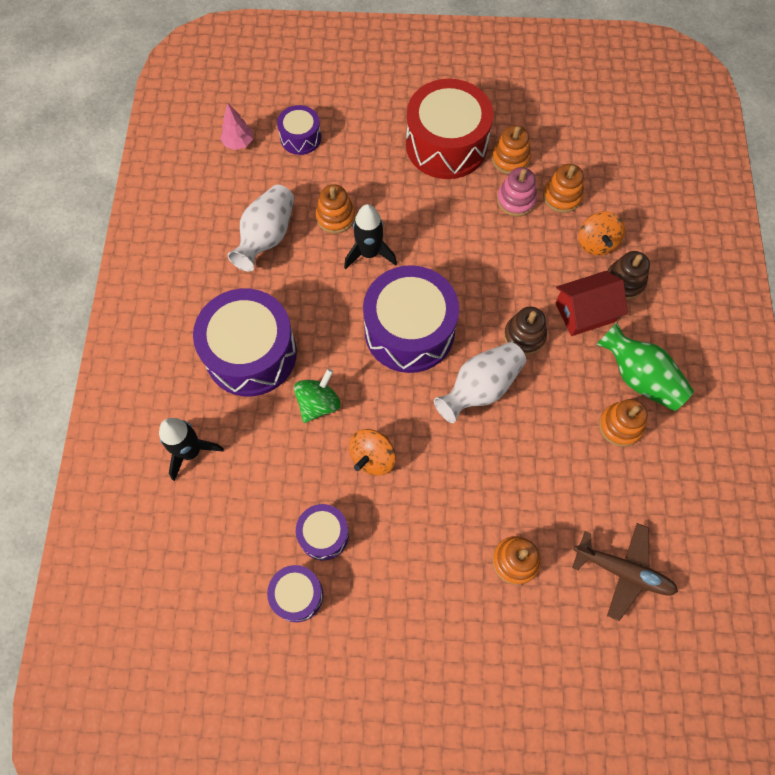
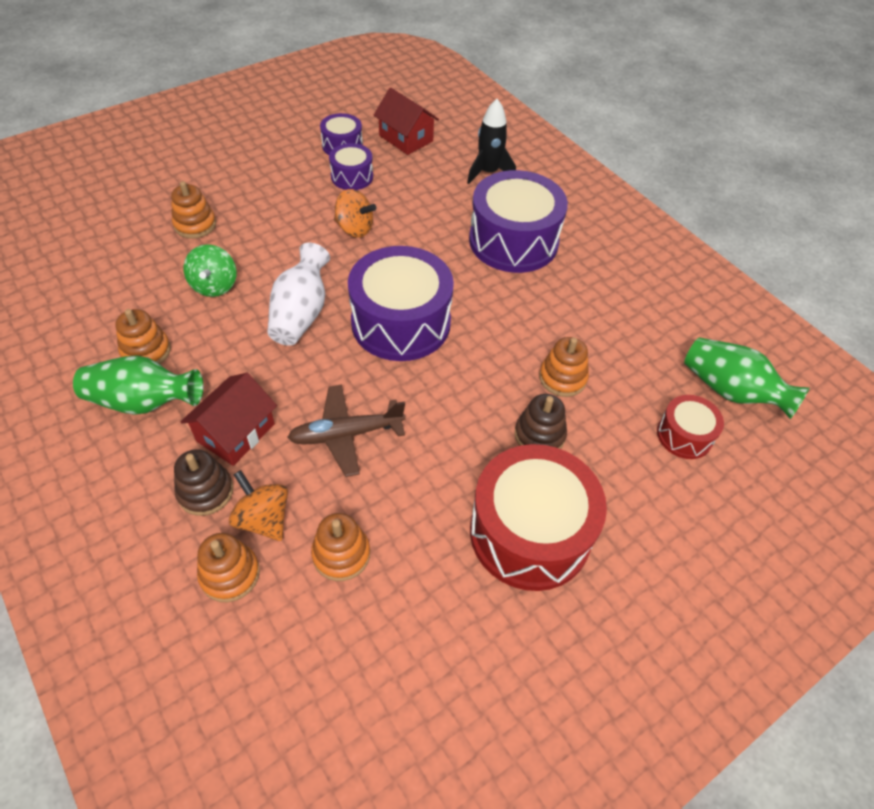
camera: 140 degrees right, 15 degrees down
pink tree [220,103,253,150] -> green vase [684,337,810,419]
white vase [227,185,294,272] -> none
purple drum [277,105,321,155] -> red drum [657,395,724,459]
green spinning top [294,369,340,423] -> green spinning top moved to [184,244,237,297]
black rocket [344,204,397,269] -> none
orange spinning top [349,429,396,476] -> orange spinning top turned 120 degrees clockwise [334,189,377,238]
orange stacking toy [492,125,531,174] -> orange stacking toy moved to [197,533,260,602]
pink stacking toy [497,167,537,216] -> none
brown stacking toy [504,307,547,355] -> brown stacking toy moved to [515,394,567,449]
brown plane [572,523,678,621] -> brown plane moved to [287,384,405,477]
none -> red house [374,87,439,155]

